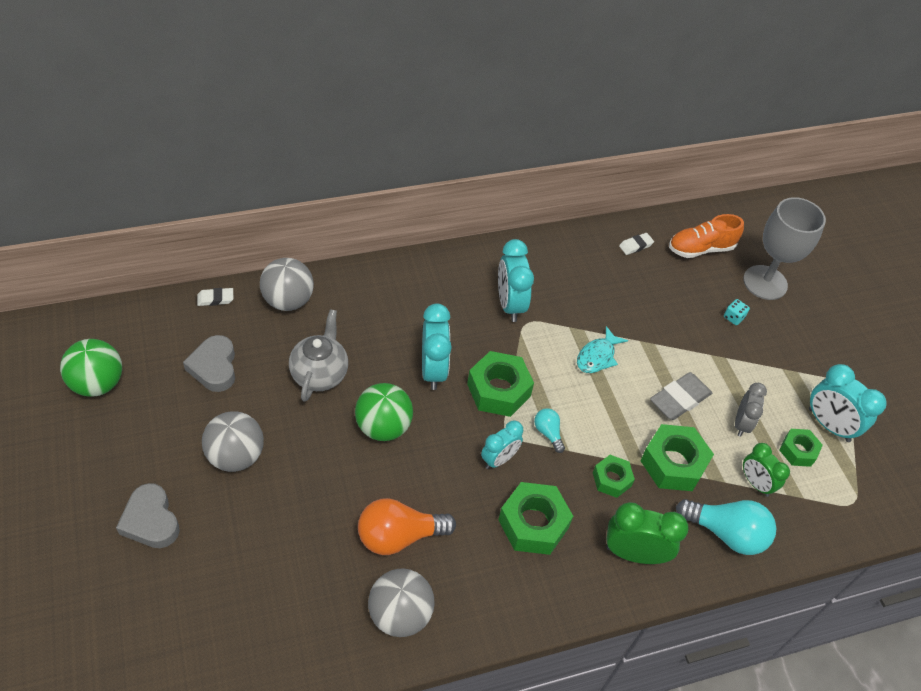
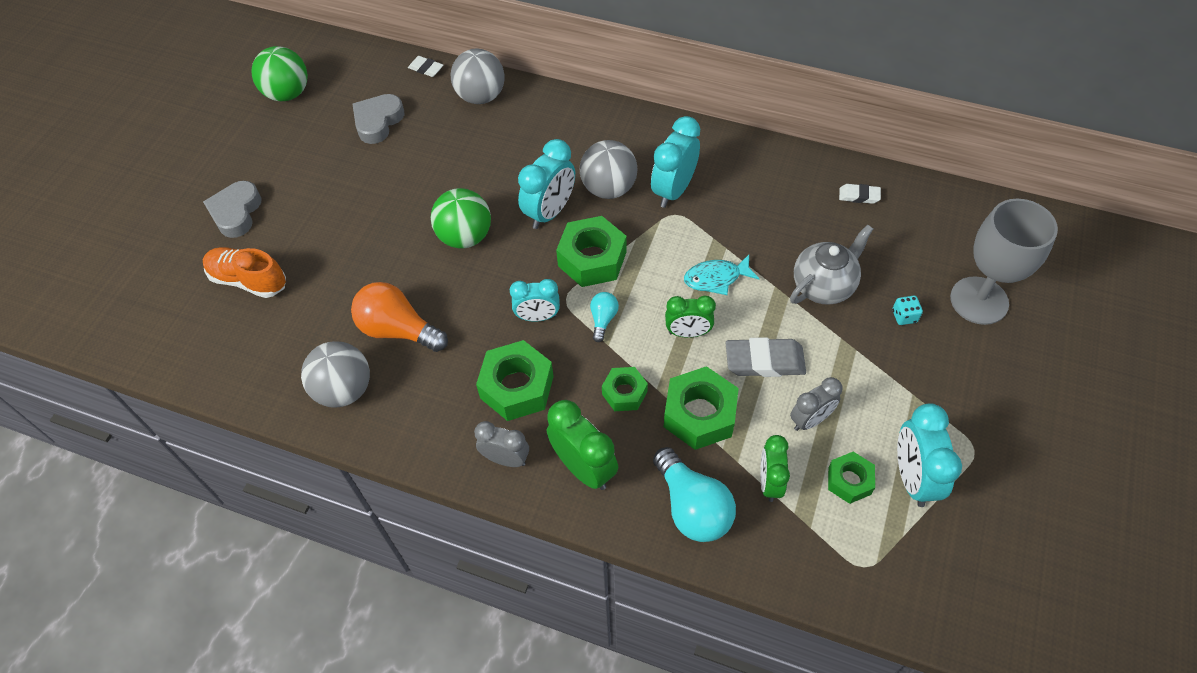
camera: 45 degrees right, 5 degrees up
grey ball [202,411,264,472] -> grey ball moved to [580,140,638,199]
grey teapot [289,309,348,402] -> grey teapot moved to [790,225,873,305]
orange shoe [669,214,744,258] -> orange shoe moved to [203,247,286,298]
none -> grey clock [474,421,529,467]
none -> green clock [665,296,716,338]

